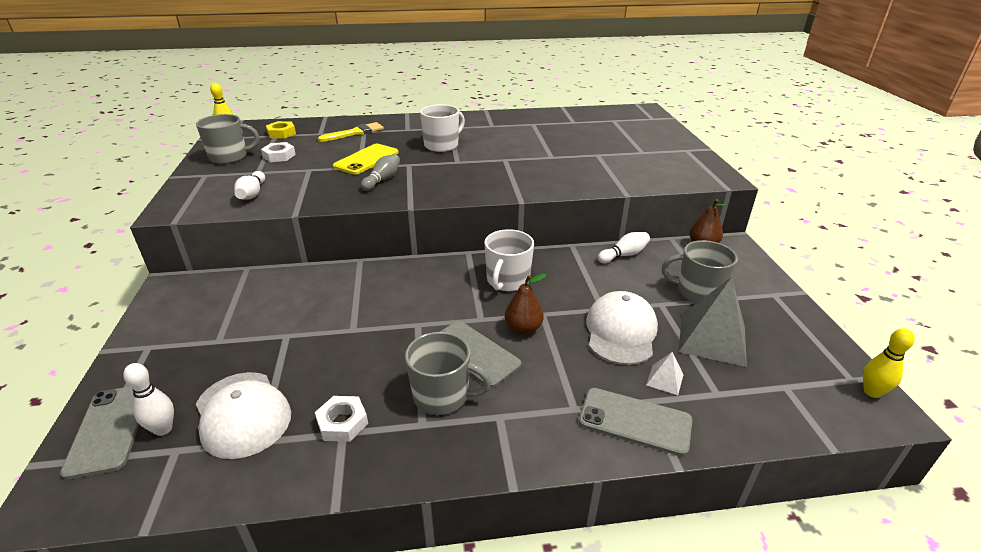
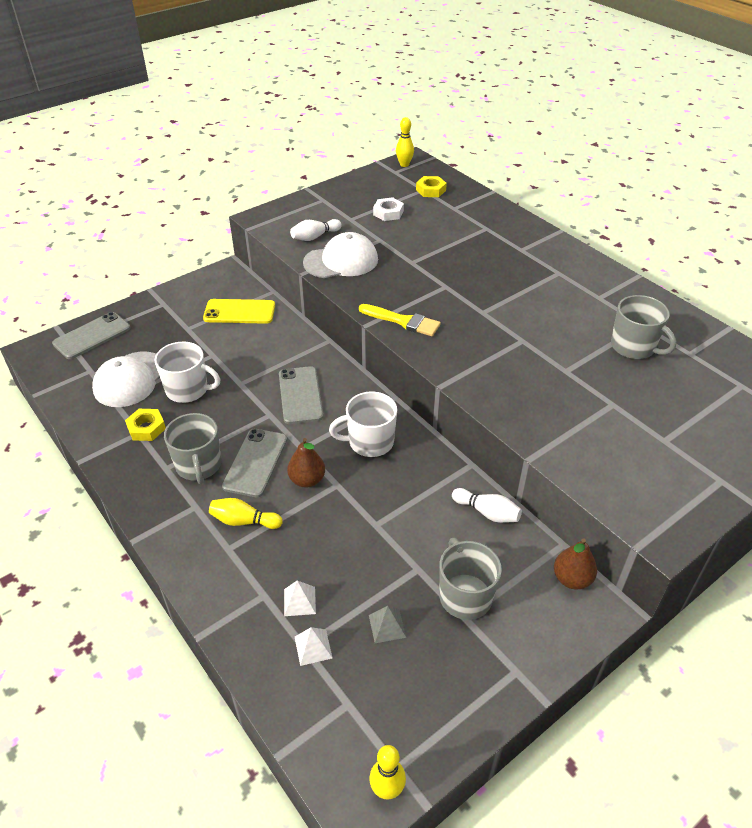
camera: 60 degrees right, 10 degrees up
white bowling pin [123,363,174,436] -> none
grey mug [196,114,259,164] -> grey mug moved to [611,295,676,359]
white nut [315,396,368,442] -> yellow nut [125,409,166,441]
yellow brush [318,122,384,142] -> yellow brush moved to [359,304,441,336]
yellow phone [333,144,399,175] -> yellow phone moved to [203,299,275,324]
grey bowling pin [361,154,400,191] -> none
white mug [420,104,465,152] -> white mug moved to [155,341,221,403]
grey phone [579,388,693,456] -> grey phone moved to [279,366,323,424]
white cap [586,291,658,365] -> white cap moved to [303,232,378,278]
grey pyramid [678,277,747,367] -> grey pyramid [369,606,406,643], size x0.46
none -> yellow bowling pin [209,498,282,529]
none -> white pyramid [295,627,333,666]

